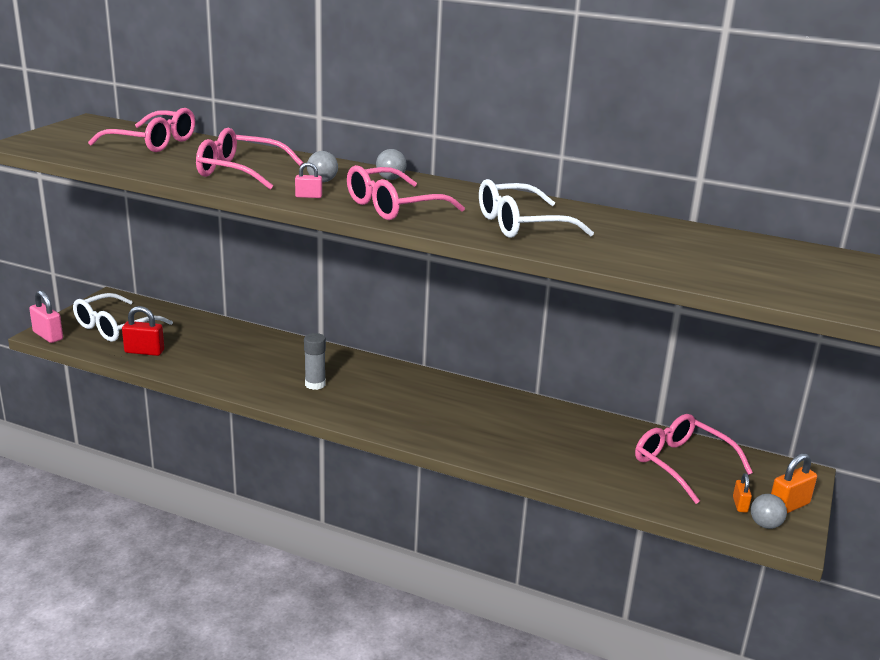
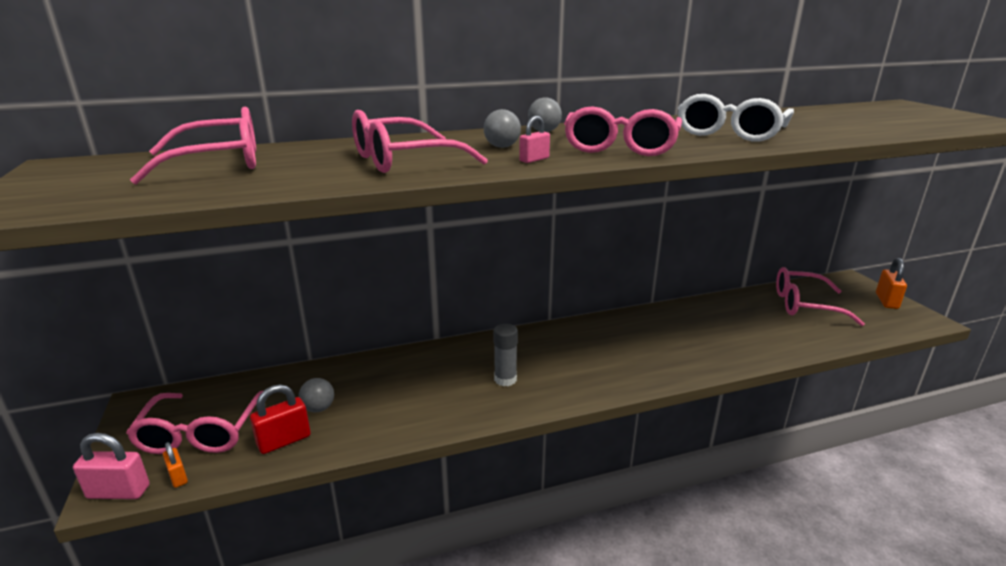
camera: 40 degrees left, 0 degrees up
white glasses [73,293,173,342] -> pink glasses [126,391,263,454]
orange padlock [733,473,752,513] -> orange padlock moved to [163,442,188,488]
grey ball [751,494,787,529] -> grey ball moved to [299,378,334,412]

